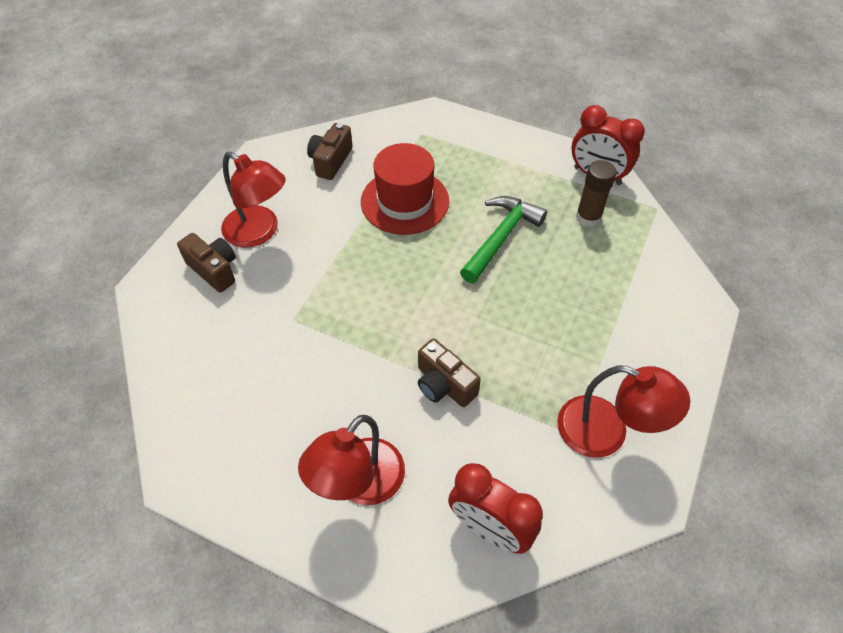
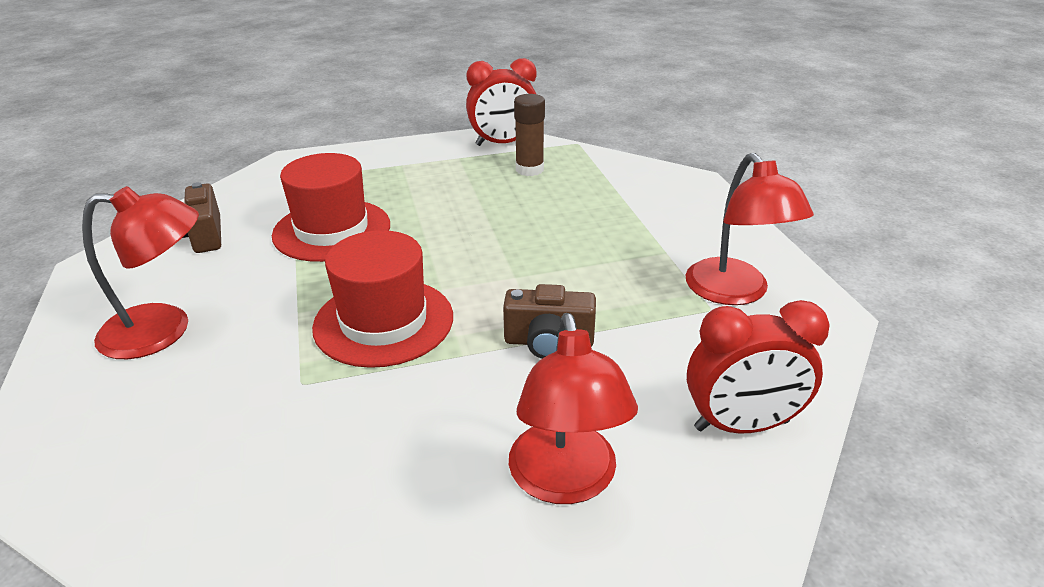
camera: 40 degrees left, 20 degrees down
brown camera [177,233,236,293] -> none
green hammer [460,196,547,283] -> none
red lamp [557,365,690,458] -> red lamp turned 90 degrees clockwise [685,153,814,305]
none -> red hat [312,230,453,368]

